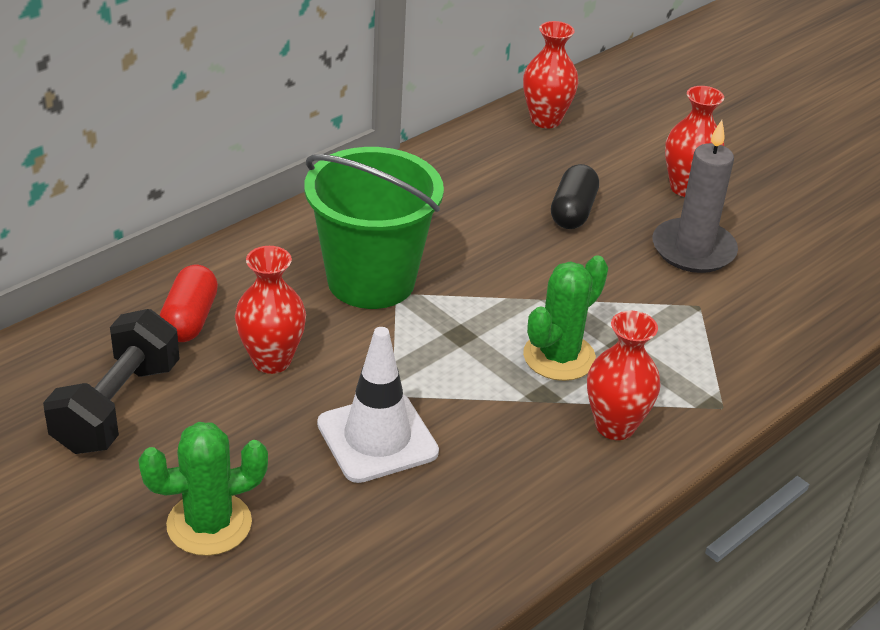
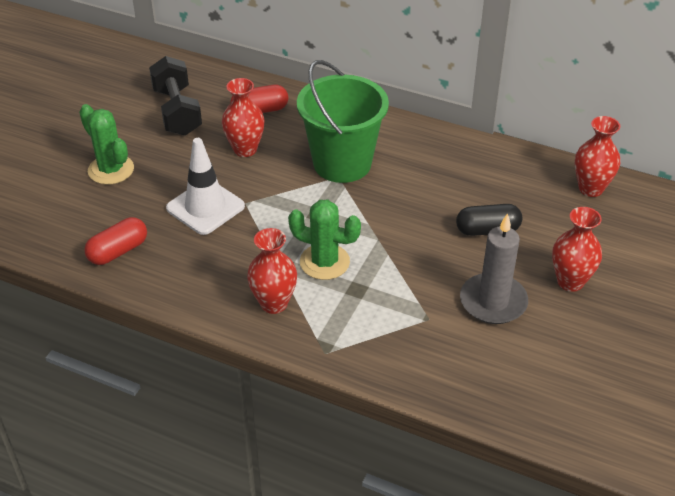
camera: 70 degrees right, 5 degrees up
black dumbbell [43,309,180,454] -> black dumbbell turned 75 degrees clockwise [149,56,202,136]
none -> red capsule [84,217,147,265]

